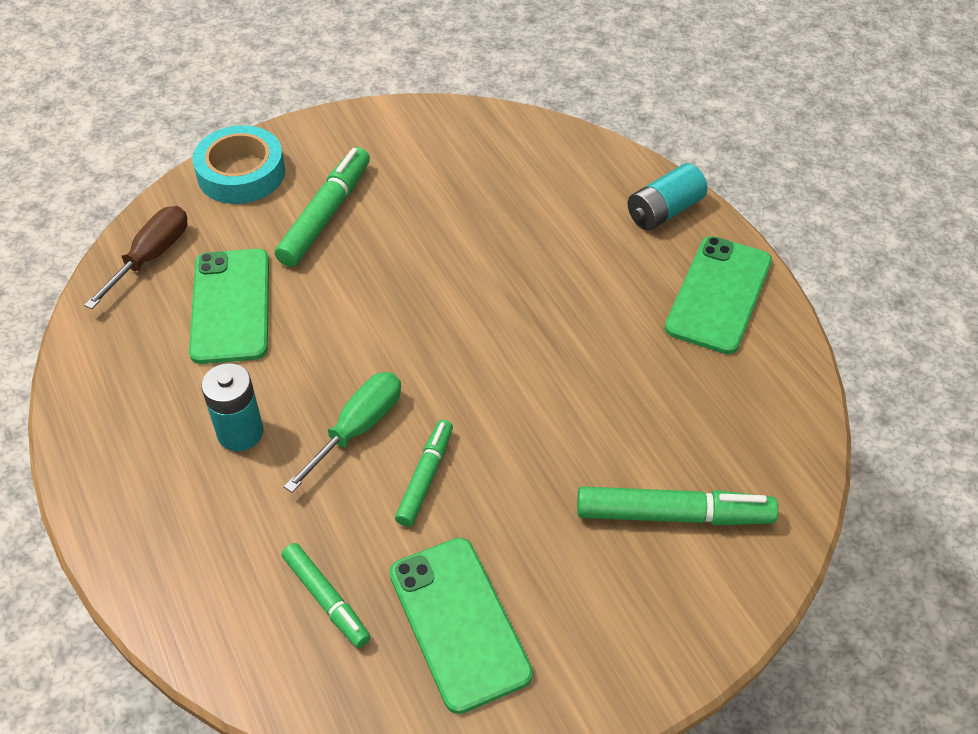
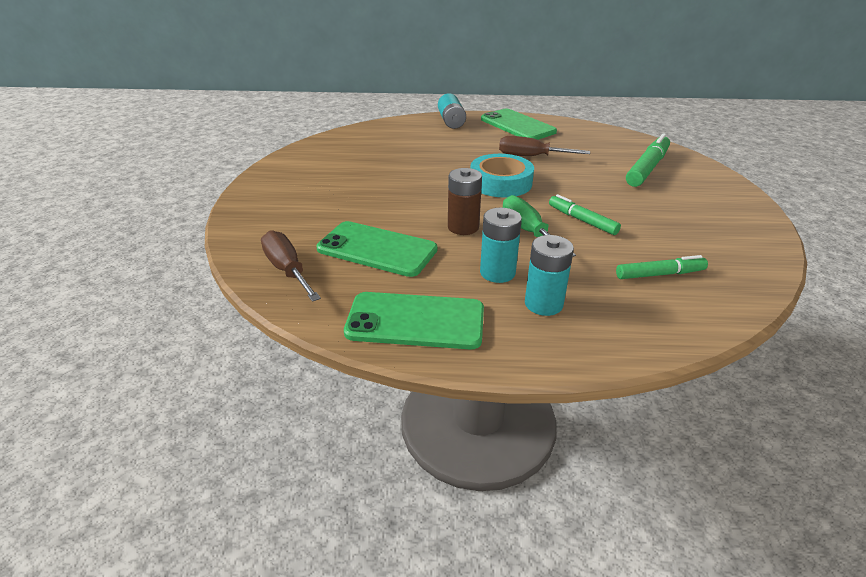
camera: 60 degrees left, 15 degrees down
turquoise tape [192,125,285,204] -> turquoise tape moved to [470,154,534,197]
green marker [275,147,370,267] -> none
green phone [389,538,533,714] -> green phone moved to [344,292,484,349]
none -> brown battery [448,168,482,235]
none -> brown screwdriver [499,136,590,156]
none -> turquoise battery [525,235,574,316]

